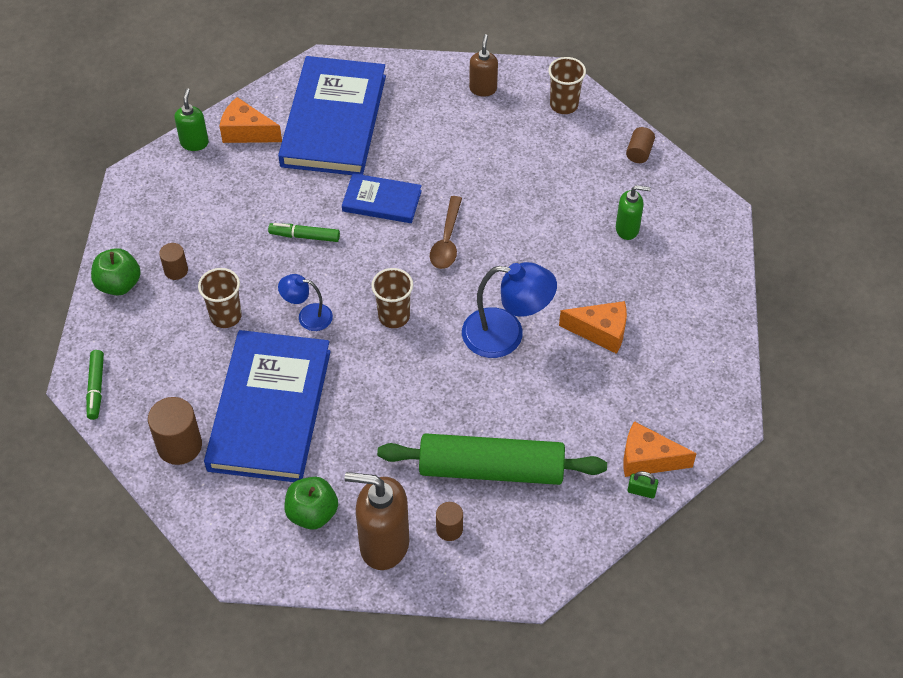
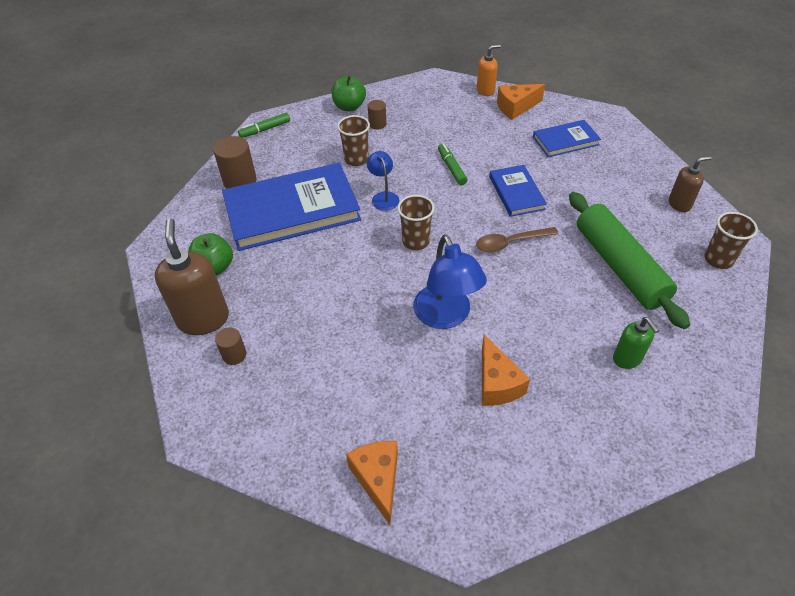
camera: 65 degrees right, 5 degrees down
green soap dispenser [175,88,209,151] -> orange soap dispenser [477,44,501,96]
orange cheese [219,97,282,143] -> orange cheese turned 105 degrees counterclockwise [497,84,545,120]
blue book [278,56,386,175] -> blue book [533,120,601,157], size x0.51
green rolling pin [377,433,607,485] -> green rolling pin moved to [569,192,690,329]
brown cylinder [626,127,655,163] -> none
green padlock [628,471,658,498] -> none

